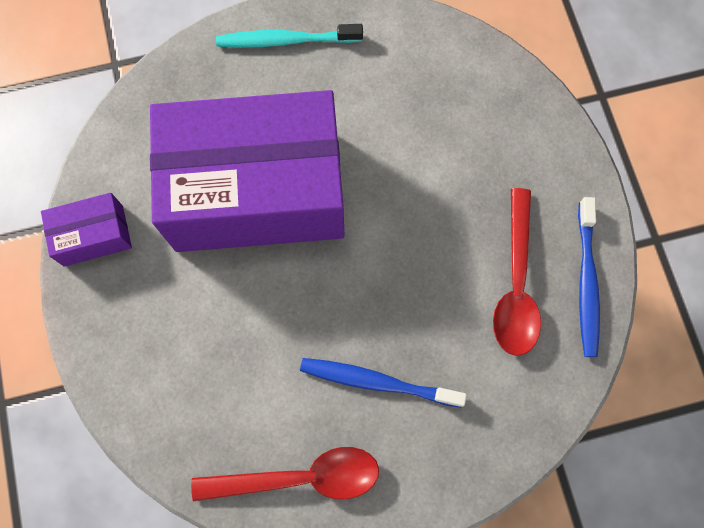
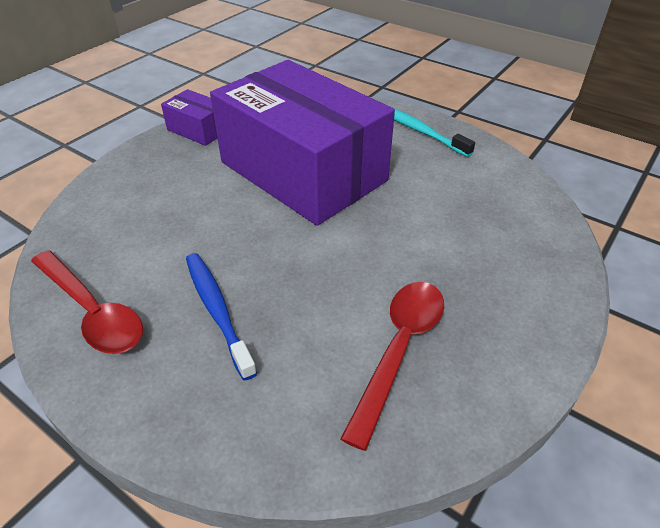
camera: 50 degrees right, 30 degrees down
red spoon [493,188,541,356] -> red spoon turned 150 degrees clockwise [341,282,444,451]
blue toothbrush [578,197,600,357] -> none

